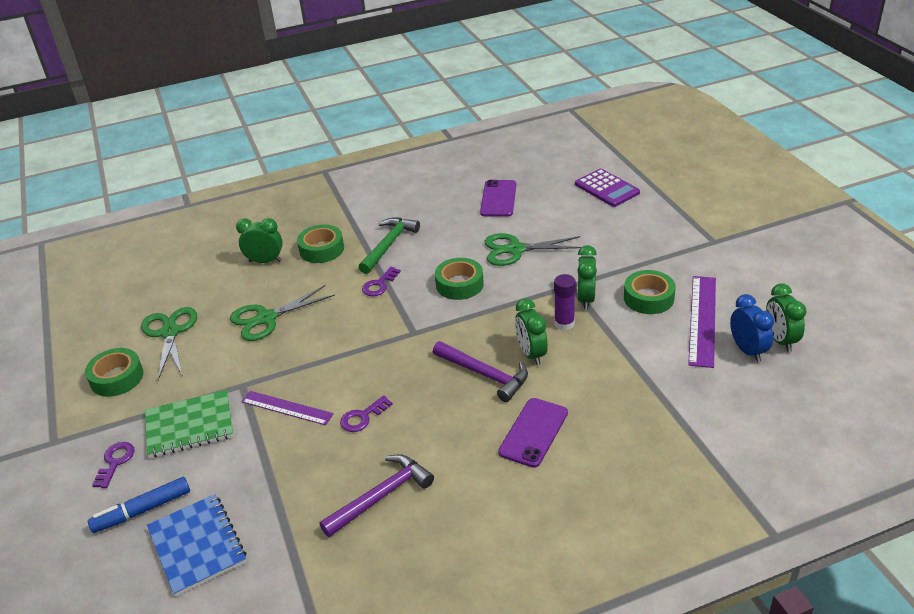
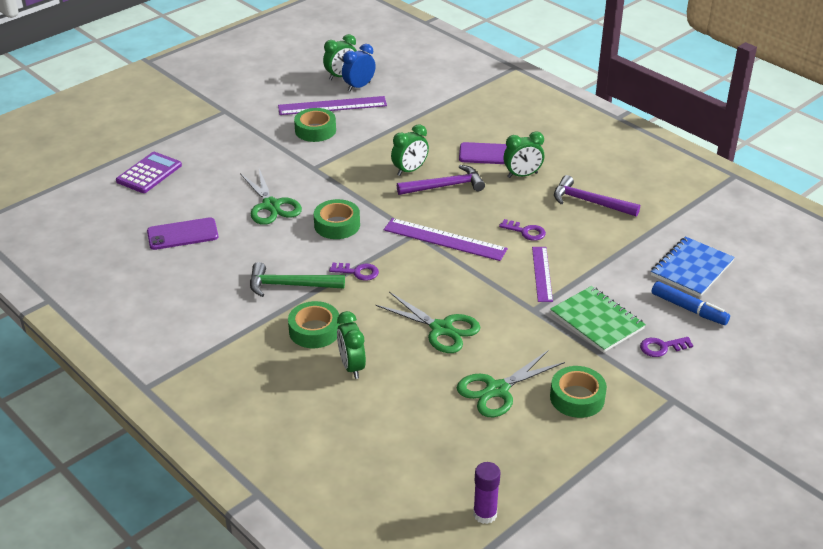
camera: 115 degrees left, 0 degrees up
purple hammer [433,341,528,402] -> purple hammer turned 60 degrees clockwise [397,165,485,195]
purple glue stick [554,274,576,330] -> purple glue stick moved to [473,462,501,524]
green clock [577,245,597,310] -> green clock moved to [503,131,544,178]
none -> purple ruler [384,218,508,261]

